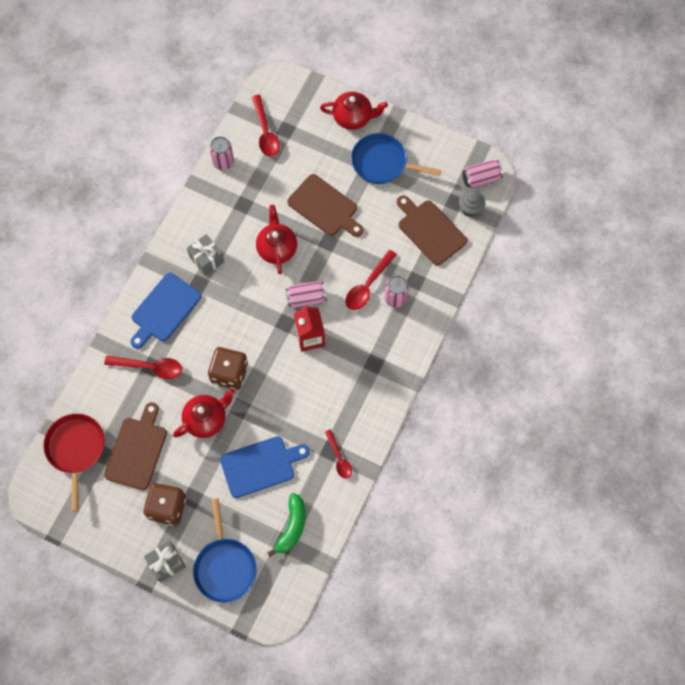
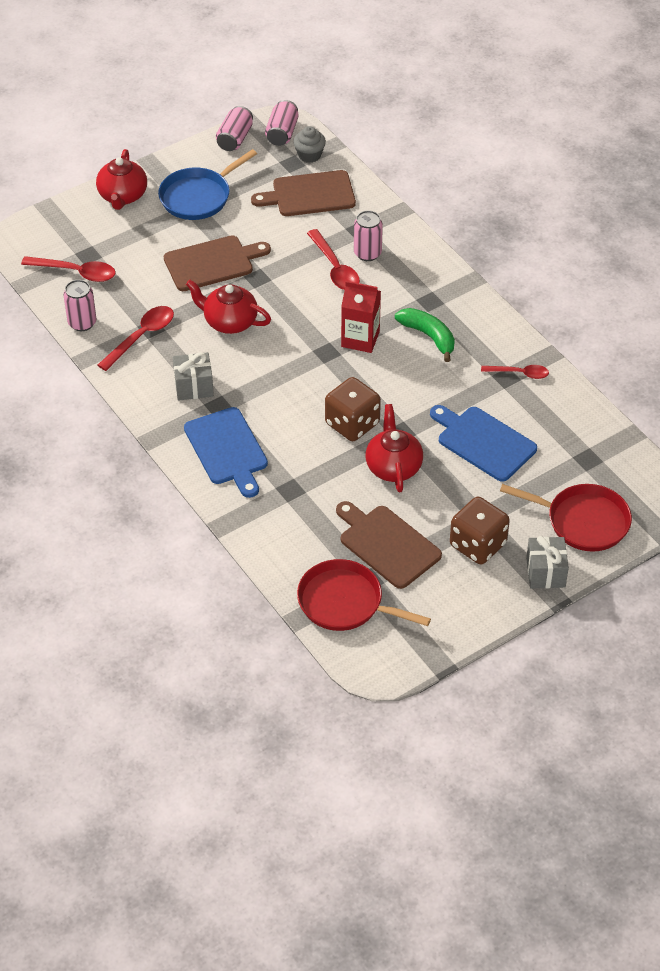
camera: 60 degrees left, 20 degrees down
red spoon [104,356,182,379] -> red spoon moved to [98,306,174,371]
blue pan [193,499,257,603] -> red pan [500,484,632,552]
blue cutting board [220,436,310,498] -> blue cutting board turned 60 degrees counterclockwise [430,405,537,482]
green banana [267,493,306,556] -> green banana moved to [395,308,455,362]
pink can [286,281,327,308] -> pink can moved to [216,106,253,151]
red teapot [320,92,388,130] -> red teapot turned 150 degrees clockwise [96,149,147,210]

